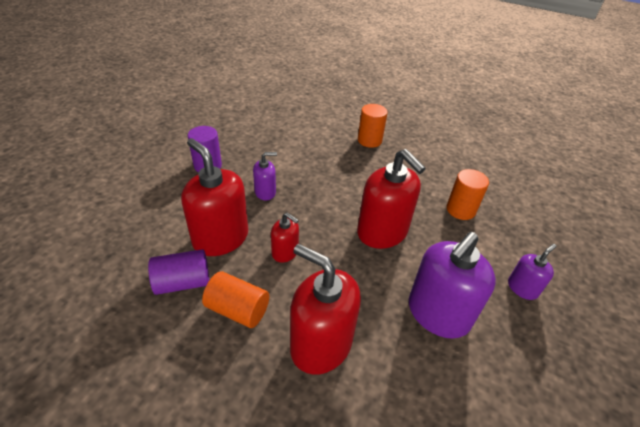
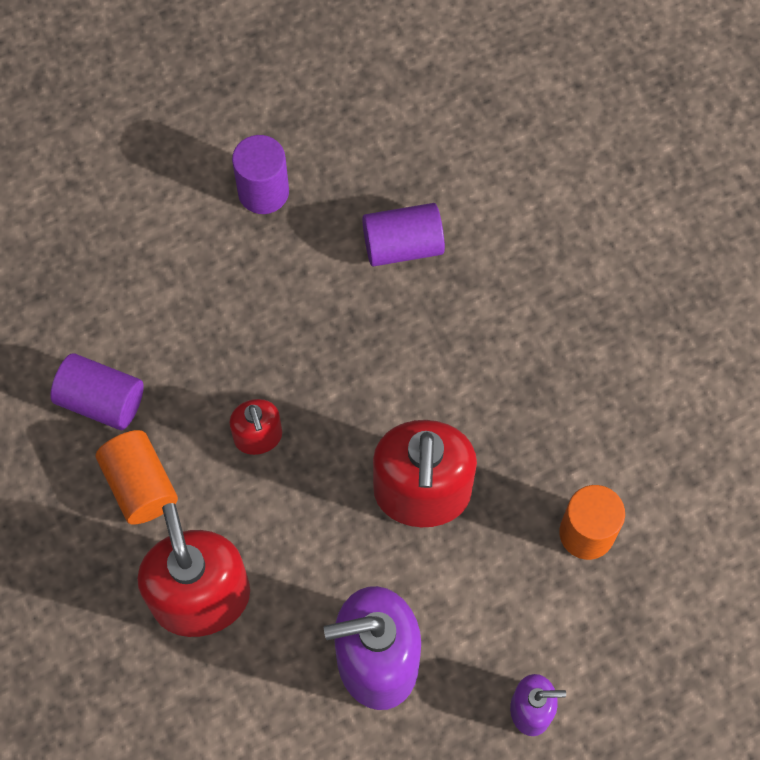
camera: 40 degrees right, 25 degrees up
red soap dispenser [181,138,248,256] -> none
purple soap dispenser [253,152,277,200] -> none
orange cylinder [358,104,388,148] -> none
none -> purple cylinder [362,203,445,266]

